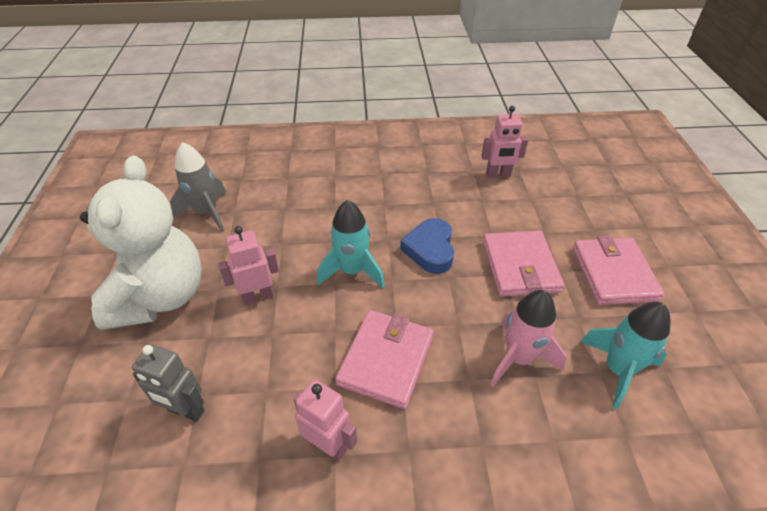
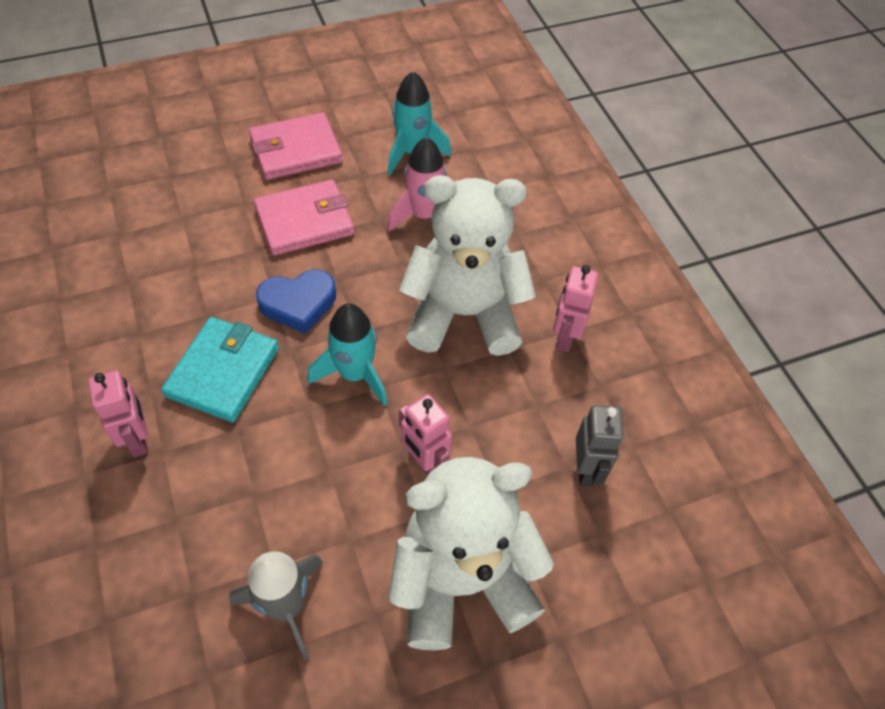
camera: 110 degrees left, 10 degrees up
pink wallet [335,310,433,409] -> white teddy bear [399,175,536,356]
pink robot [481,106,528,178] -> pink robot moved to [88,370,148,457]
none -> turquoise wallet [161,317,279,423]

